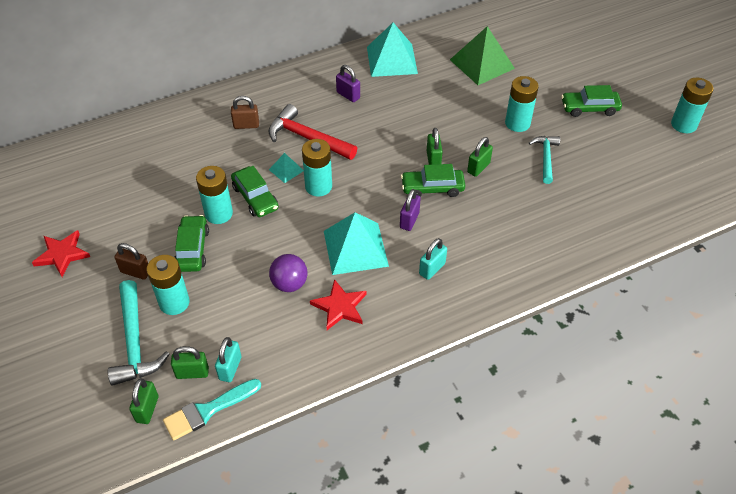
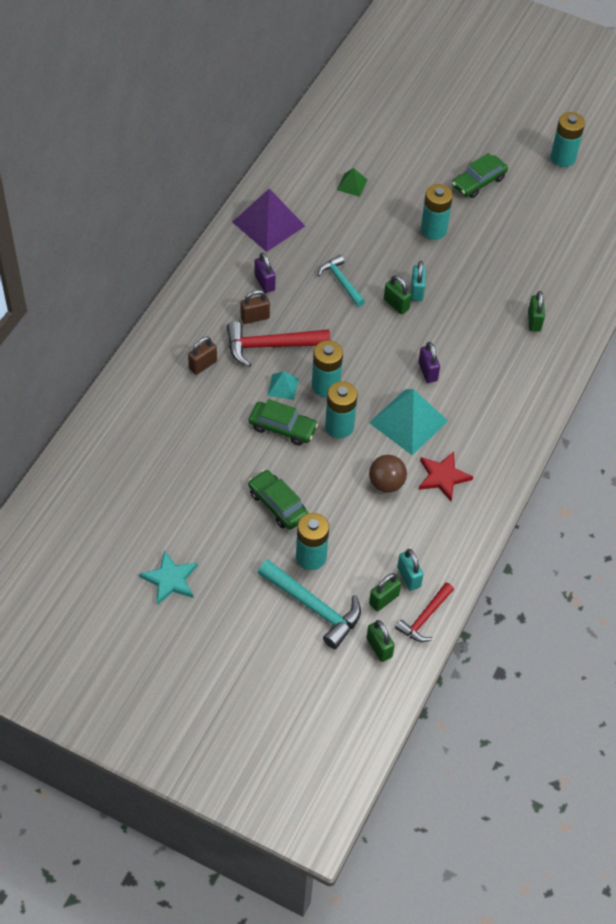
camera: 40 degrees left, 5 degrees up
red star [32,230,90,277] -> turquoise star [139,550,198,605]
brown padlock [114,243,148,280] -> brown padlock moved to [241,290,270,324]
turquoise brush [163,379,261,441] -> red hammer [395,583,454,642]
turquoise battery [196,166,233,224] -> turquoise battery moved to [325,381,357,438]
purple ball [269,254,307,292] -> brown ball [369,455,407,493]
purple padlock [336,65,360,102] -> purple padlock turned 60 degrees clockwise [255,252,276,293]
turquoise pyramid [367,23,418,77] -> purple pyramid [233,188,305,252]
green car [401,164,466,197] -> none
turquoise padlock [419,238,447,280] -> turquoise padlock moved to [411,261,426,301]
green pyramid [450,26,515,85] -> green pyramid [337,168,367,197], size x0.48
green padlock [467,137,493,177] -> green padlock moved to [528,291,545,332]
turquoise hammer [529,136,560,184] -> turquoise hammer moved to [318,255,365,307]

